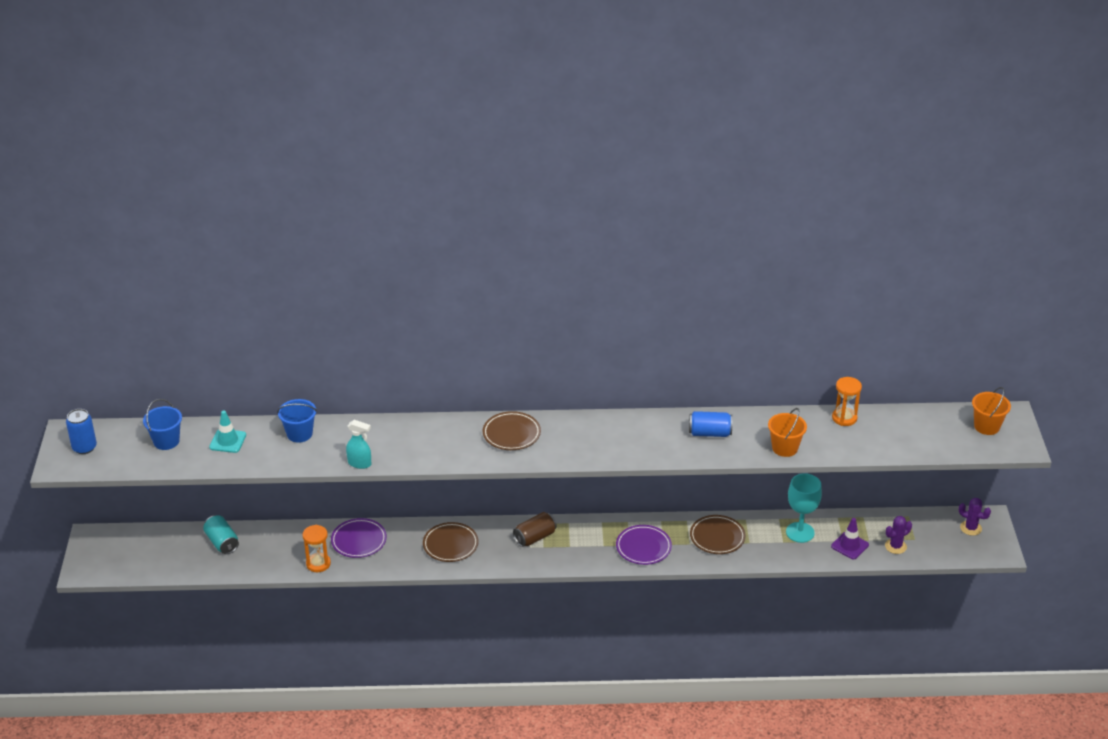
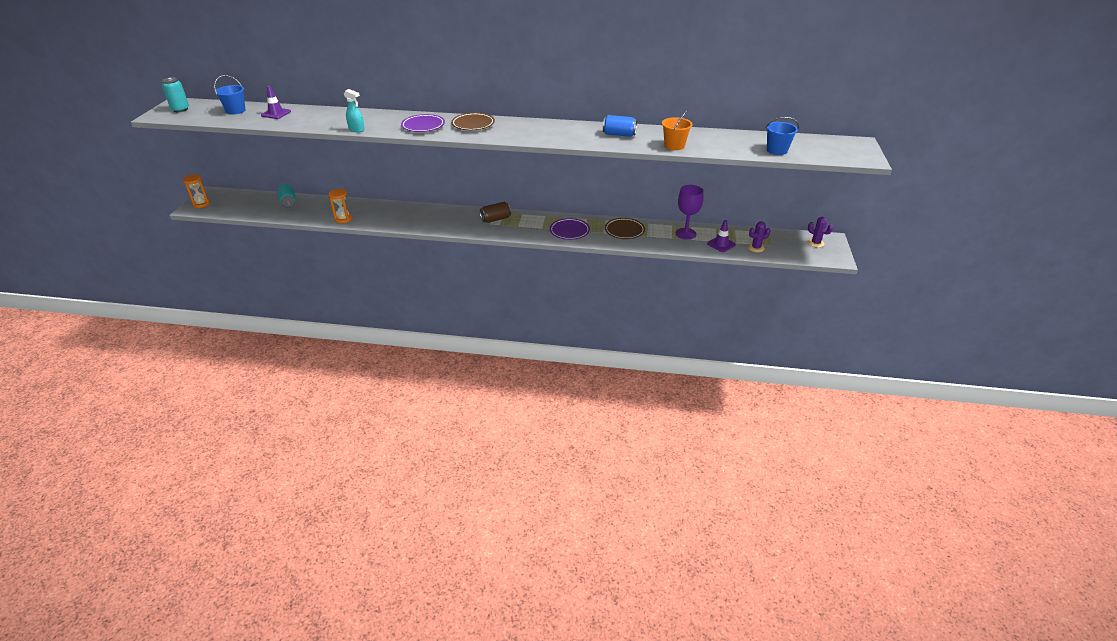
camera: 10 degrees right, 0 degrees up
blue can [66,409,97,454] -> turquoise can [162,77,189,112]
turquoise traffic cone [209,410,246,453] -> purple traffic cone [261,86,291,119]
blue bucket [277,399,317,443] -> blue bucket moved to [766,117,799,155]
purple plate [331,518,387,558] -> purple plate moved to [401,114,445,132]
brown plate [423,522,479,562] -> none
turquoise goblet [786,473,822,543] -> purple goblet [675,185,704,240]
orange hourglass [832,377,862,426] -> orange hourglass moved to [183,174,210,208]
orange bucket [972,387,1011,435] -> none

